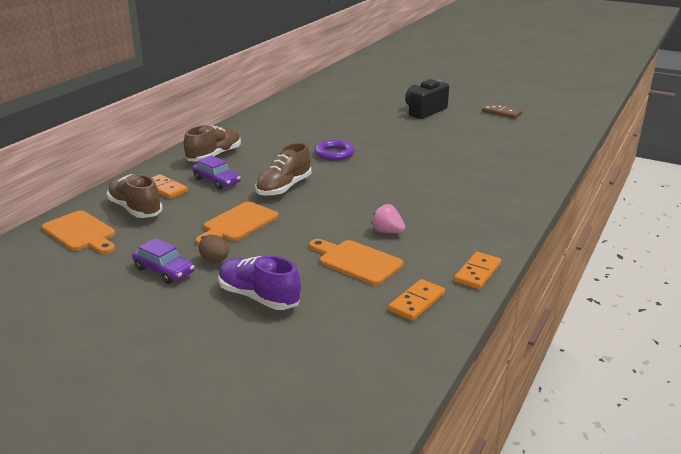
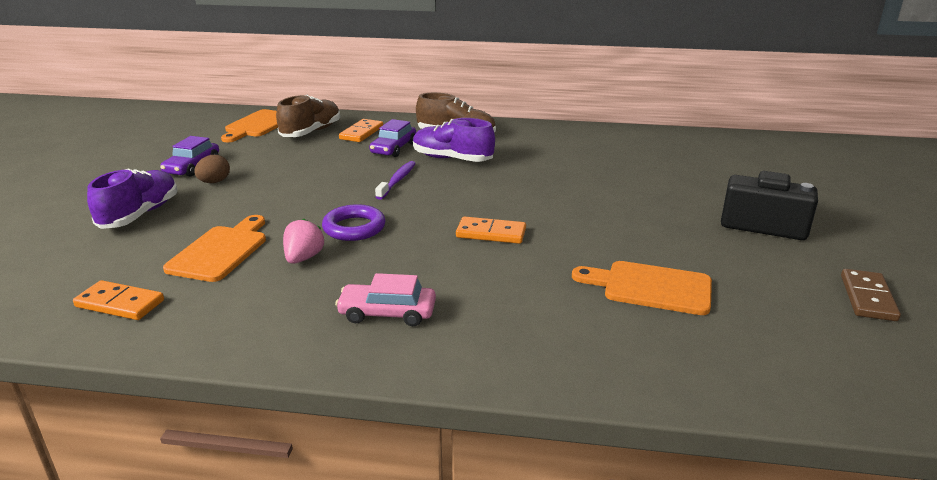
camera: 70 degrees right, 0 degrees up
orange cutting board [196,202,278,245] -> orange cutting board moved to [572,261,712,315]
brown shoe [255,143,311,196] -> purple toothbrush [375,161,416,200]
purple ring [315,140,355,161] -> purple ring moved to [322,204,386,241]
orange domino [454,252,501,289] -> orange domino moved to [456,216,526,244]
none -> pink car [335,273,436,326]
none -> purple shoe [413,118,495,162]

